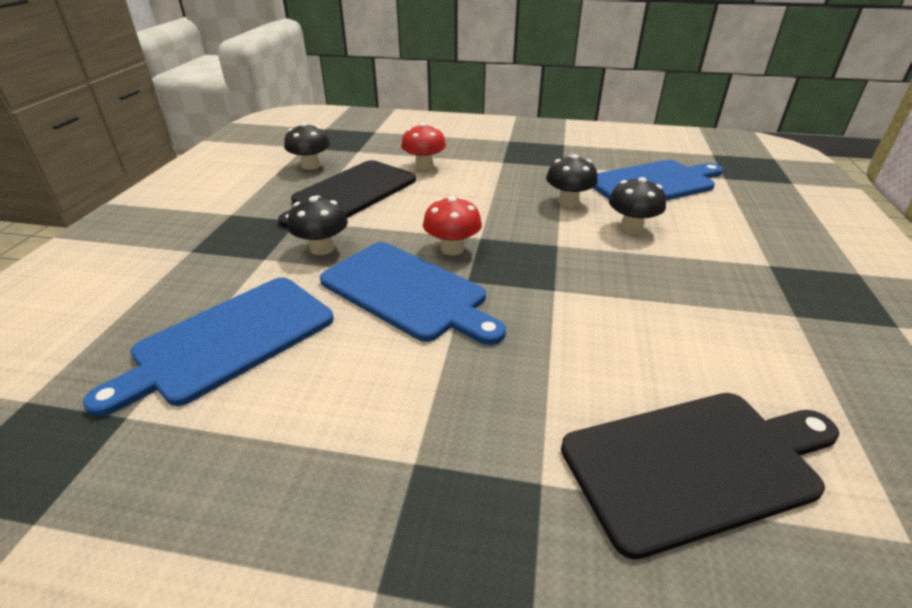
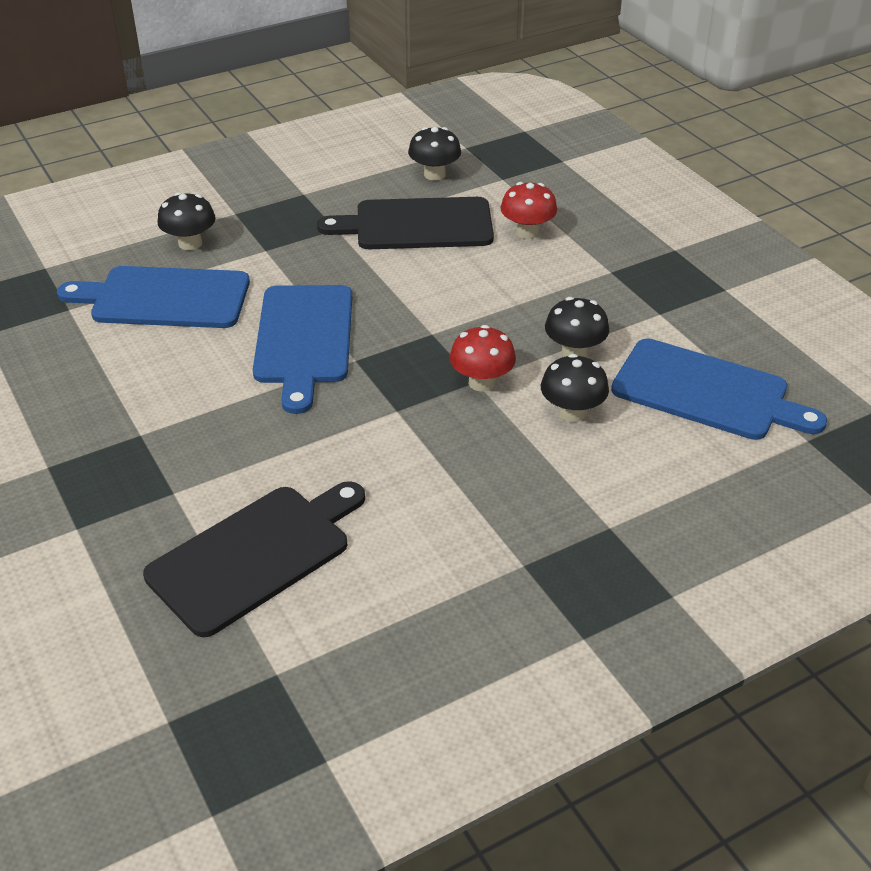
camera: 50 degrees right, 5 degrees up
black mushroom [288,195,348,255] -> black mushroom moved to [158,192,216,250]
red mushroom [423,196,482,255] -> red mushroom moved to [450,325,516,392]
black cutting board [561,393,839,559] -> black cutting board turned 75 degrees counterclockwise [143,481,365,637]

